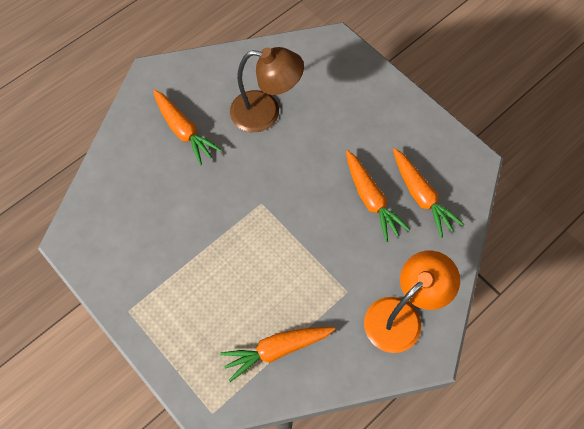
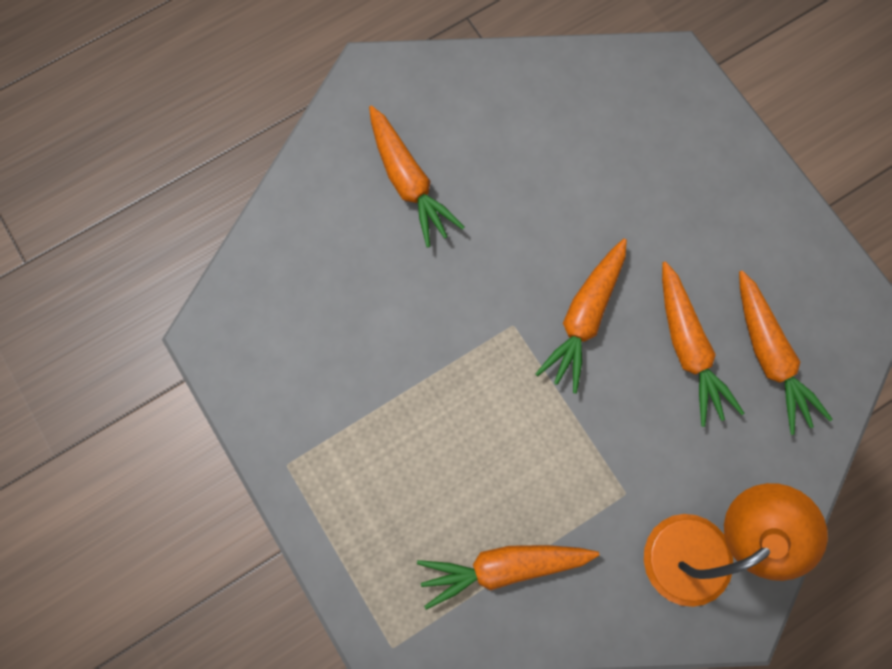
camera: 10 degrees right, 10 degrees up
brown lamp [230,47,304,132] -> none
none -> orange carrot [535,238,627,393]

